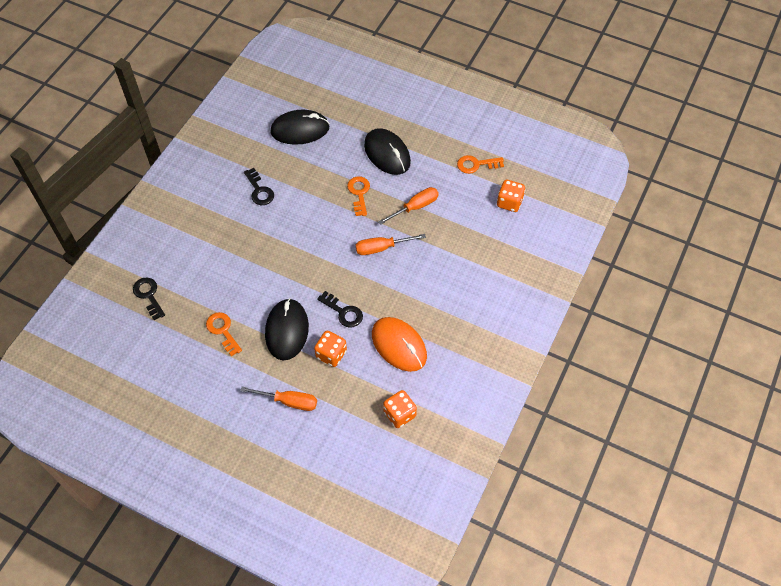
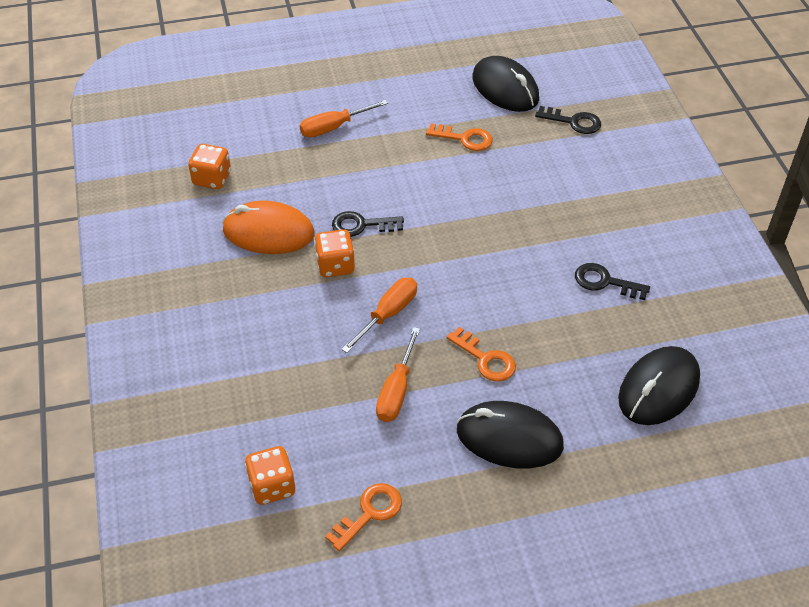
camera: 140 degrees right, 10 degrees down
black mouse [265,298,309,360] -> black mouse moved to [472,56,539,112]
orange dice [314,331,347,367] -> orange dice moved to [314,229,355,277]

